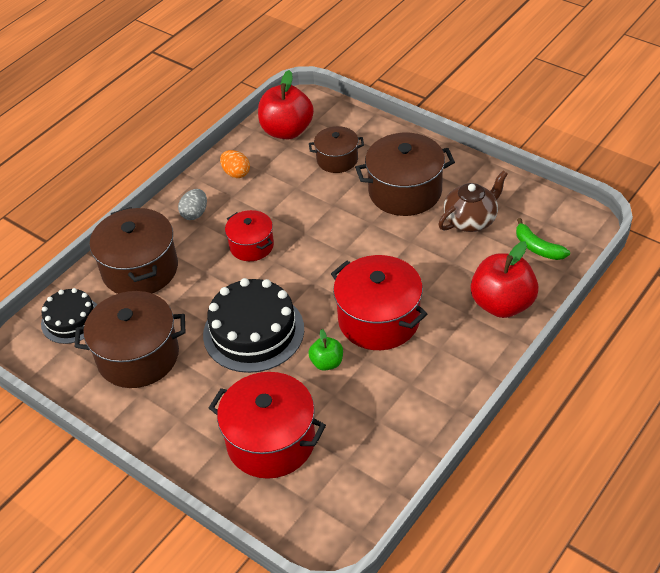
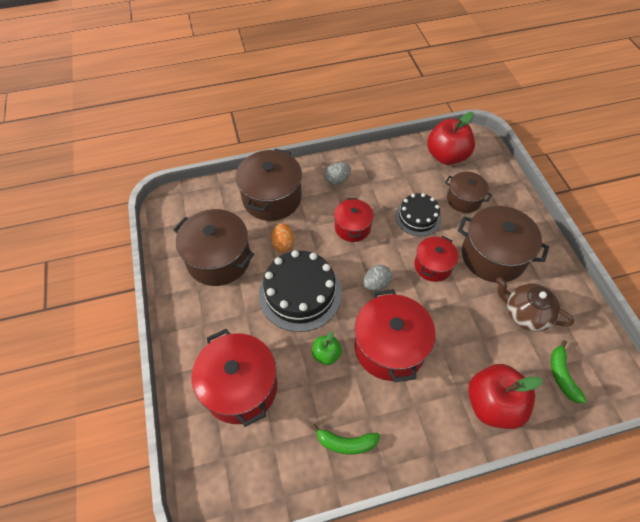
camera: 35 degrees right, 10 degrees up
black cake [41,288,97,344] -> black cake moved to [395,193,441,236]
orange egg [220,150,250,178] -> orange egg moved to [271,224,294,252]
brown teapot [438,171,508,232] -> brown teapot turned 150 degrees counterclockwise [496,277,574,332]
none -> green banana [311,424,380,455]
none -> grey egg [363,265,392,291]
none -> red pot [414,236,459,282]

